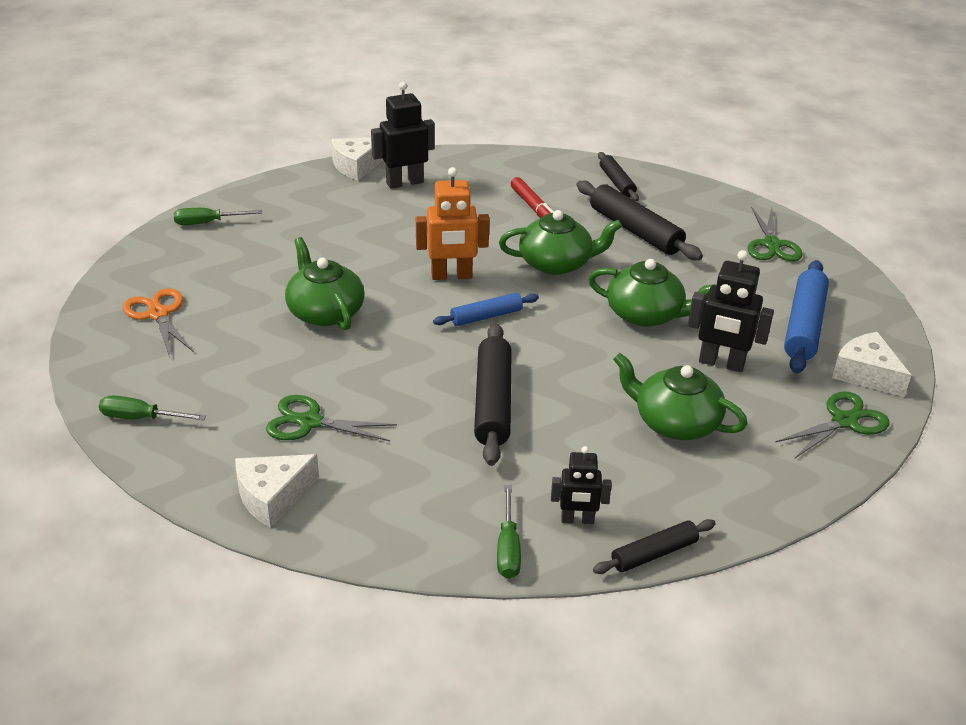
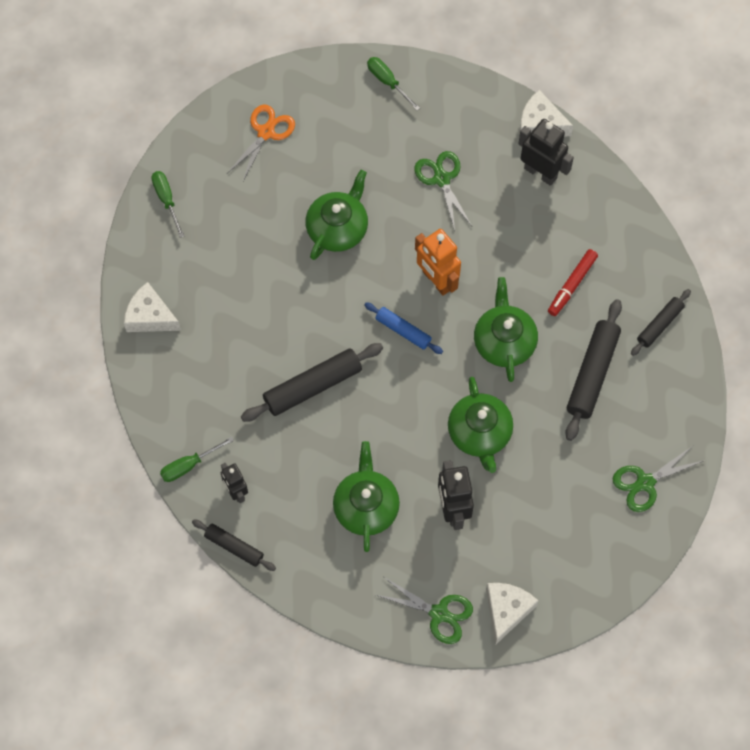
camera: 60 degrees right, 30 degrees up
green scissors [266,395,397,441] -> green scissors moved to [414,151,472,231]
green teapot [499,210,622,275] -> green teapot turned 150 degrees counterclockwise [474,277,538,382]
blue rolling pin [784,260,829,374] -> none

